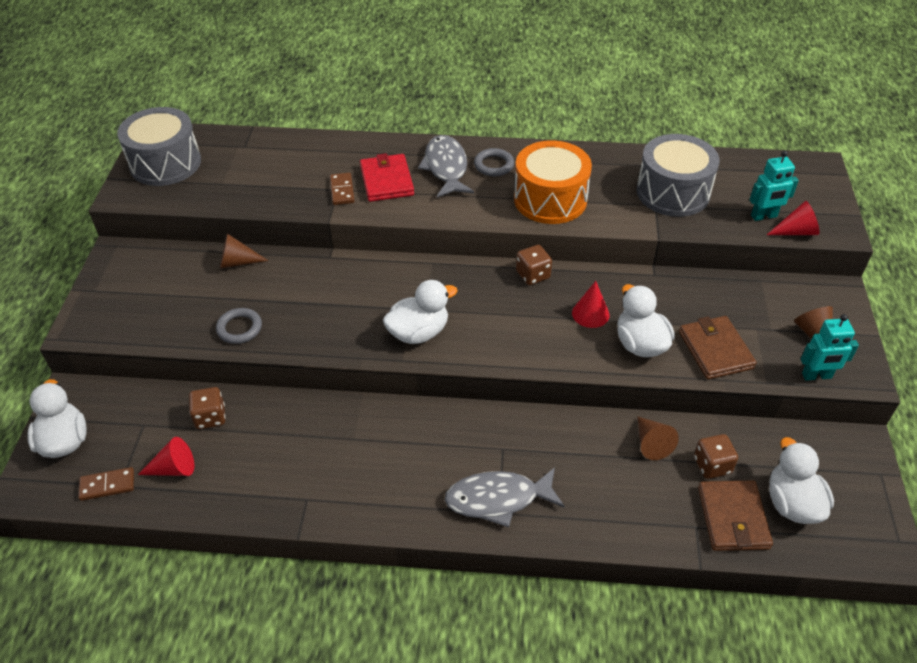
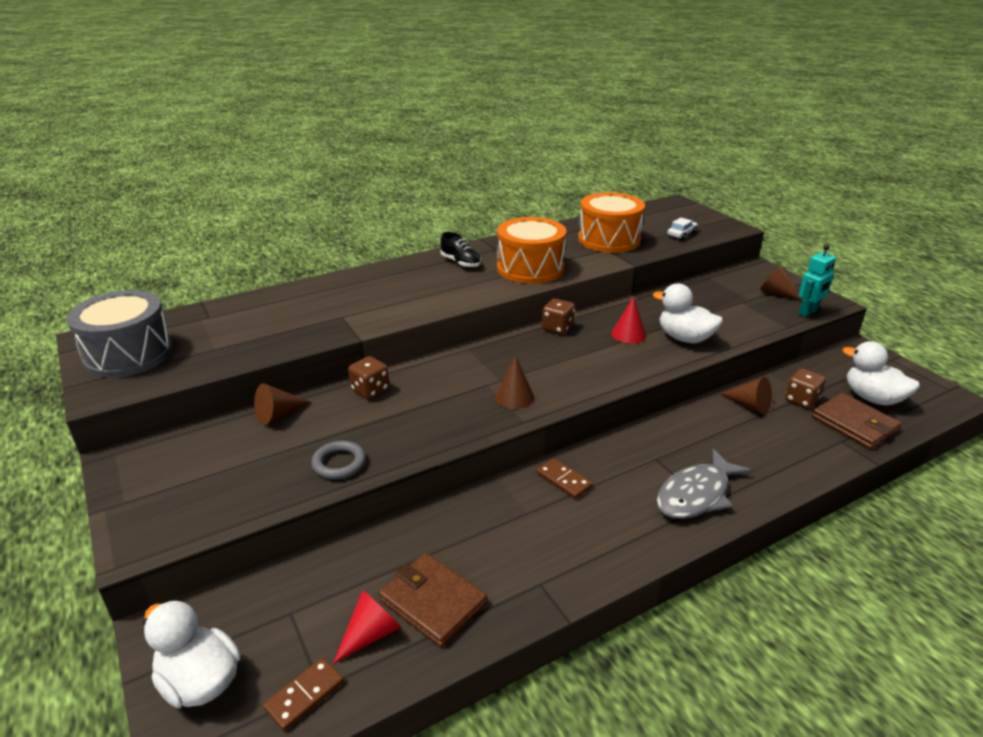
camera: 35 degrees left, 15 degrees down
brown dice [189,387,225,429] -> brown dice moved to [348,356,389,399]
brown domino [330,173,355,205] -> brown domino moved to [537,458,593,499]
red wallet [360,153,414,202] -> none
white duck [383,280,457,344] -> brown cone [495,356,534,409]
grey fish [418,135,474,197] -> none
grey ring [474,148,514,176] -> black shoe [440,232,481,268]
grey drum [637,134,720,217] -> orange drum [578,192,645,253]
brown wallet [679,316,757,380] -> brown wallet moved to [379,553,487,647]
turquoise robot [750,151,799,221] -> white car [667,217,698,240]
red cone [767,201,820,235] -> none

